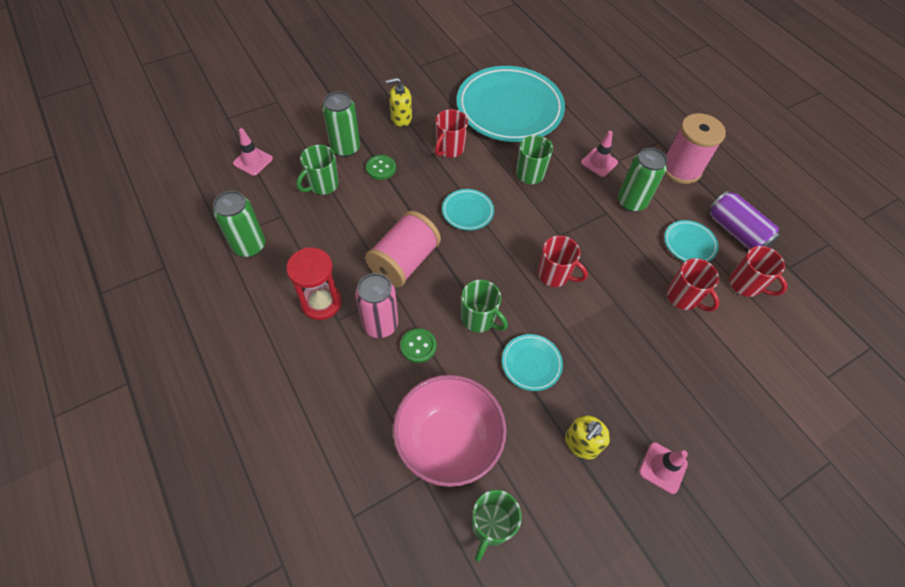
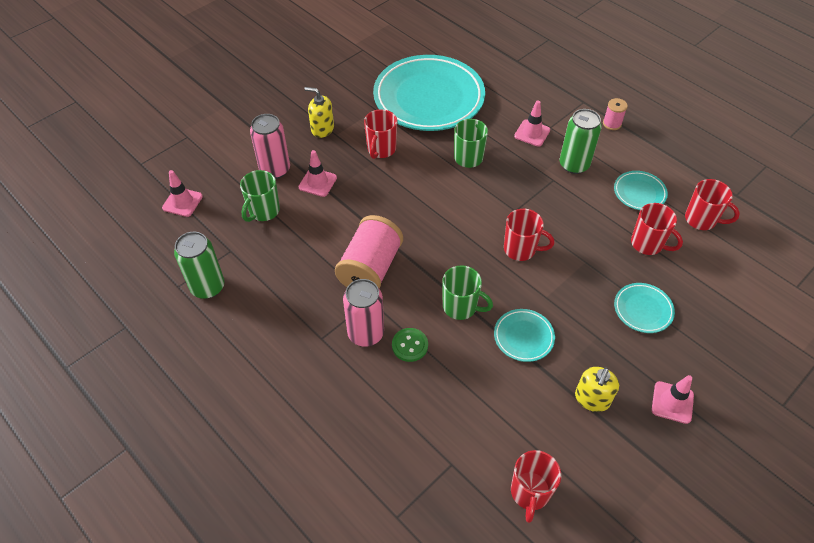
camera: 10 degrees left, 5 degrees down
red hourglass [286,247,342,320] -> none
green can [322,91,360,157] -> pink can [250,114,290,179]
green button [366,155,396,180] -> pink traffic cone [298,150,337,197]
yellow soap dispenser [386,78,412,127] -> yellow soap dispenser turned 45 degrees clockwise [304,87,334,138]
pink bowl [393,375,507,487] -> none
turquoise plate [442,189,494,231] -> turquoise plate moved to [614,283,675,333]
green mug [472,490,522,561] -> red mug [511,450,561,523]
pink spool [665,113,726,184] -> pink spool [603,98,628,130], size x0.47
purple can [708,191,781,250] -> none

